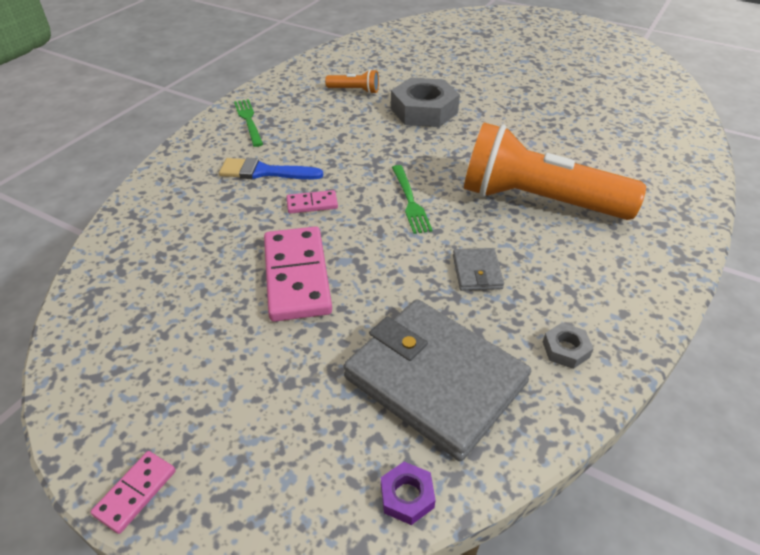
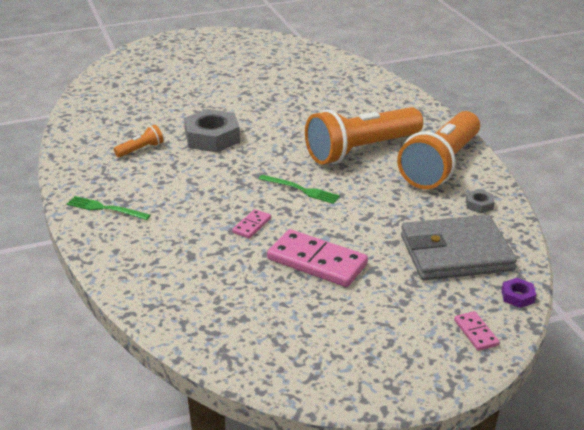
camera: 50 degrees left, 10 degrees down
pink domino [91,451,176,534] -> pink domino moved to [454,311,499,351]
blue brush [219,158,323,179] -> none
grey wallet [453,248,504,291] -> none
none -> orange flashlight [397,111,480,189]

